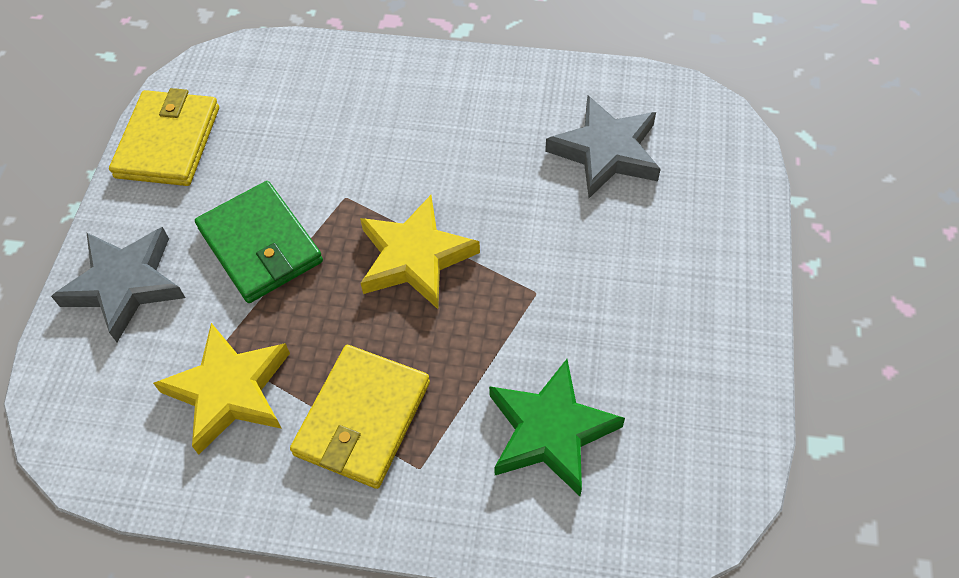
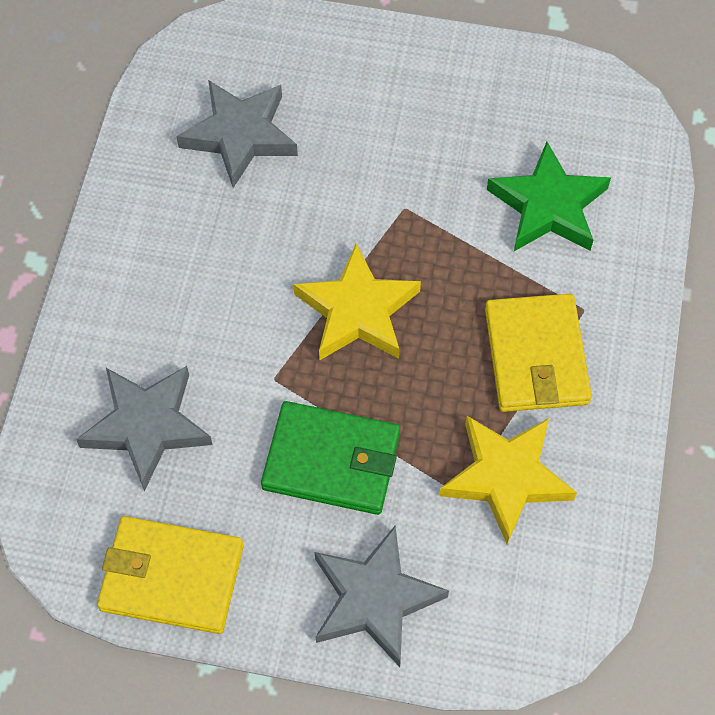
camera: 90 degrees left, 5 degrees up
green wallet [195,181,323,303] -> green wallet turned 45 degrees clockwise [261,401,400,515]
yellow wallet [290,345,430,489] -> yellow wallet turned 60 degrees clockwise [485,294,592,412]
none -> grey star [76,366,213,492]

